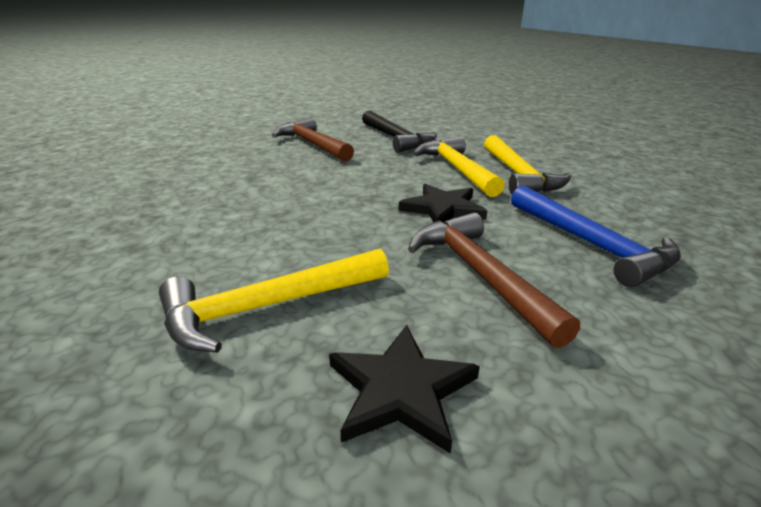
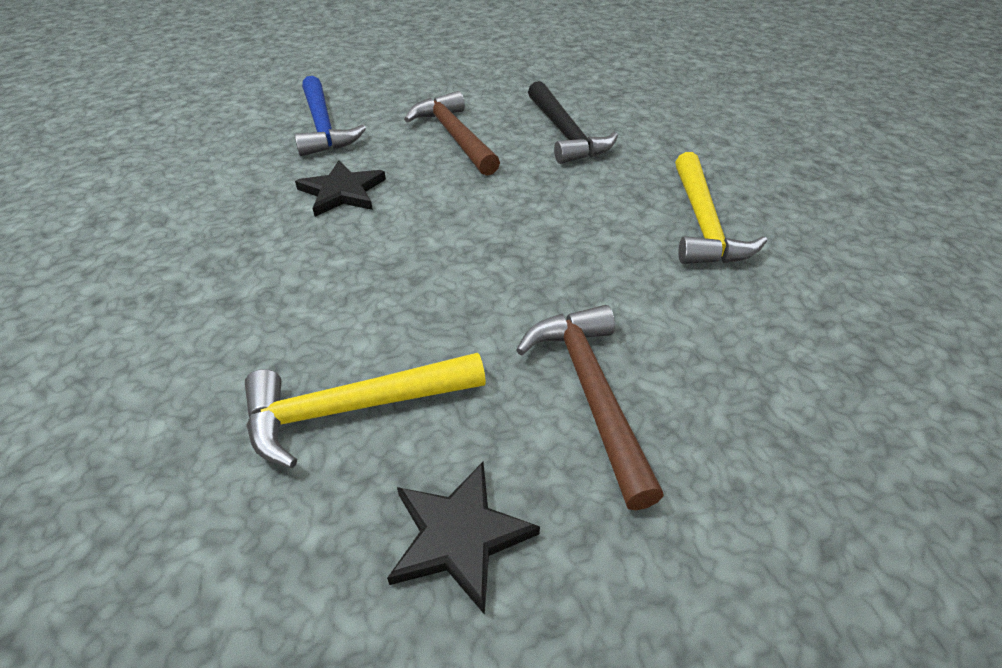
camera: 10 degrees right, 15 degrees up
black star [399,184,487,223] -> black star moved to [295,160,386,217]
yellow hammer [413,136,505,197] -> none
blue hammer [511,185,681,288] -> blue hammer moved to [294,76,366,156]

